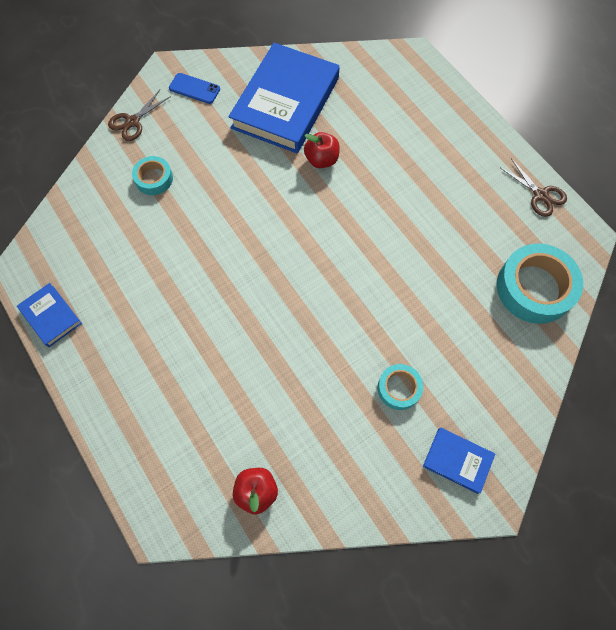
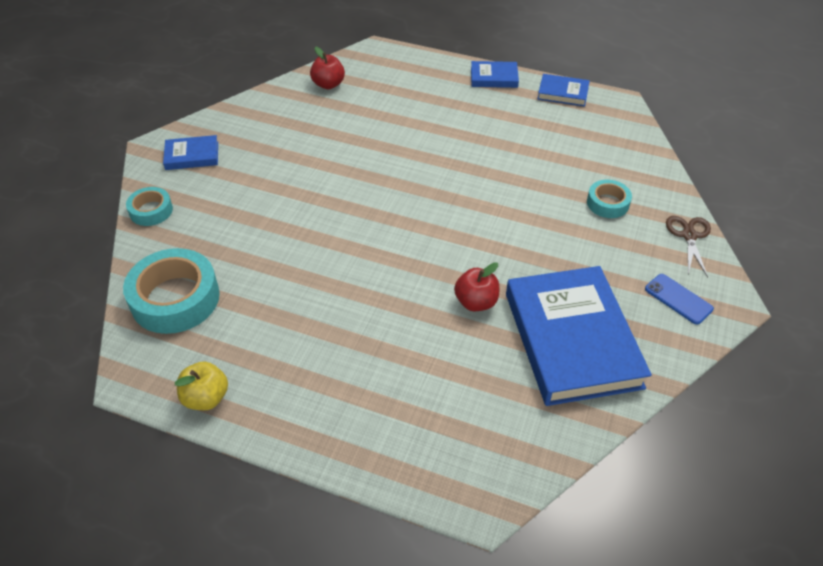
camera: 145 degrees right, 20 degrees down
blue phone [169,73,220,104] -> blue phone turned 60 degrees clockwise [645,274,714,324]
turquoise tape [378,364,423,410] -> turquoise tape moved to [126,187,173,226]
brown scissors [501,158,567,217] -> yellow apple [175,362,228,410]
none -> blue book [471,61,519,88]

